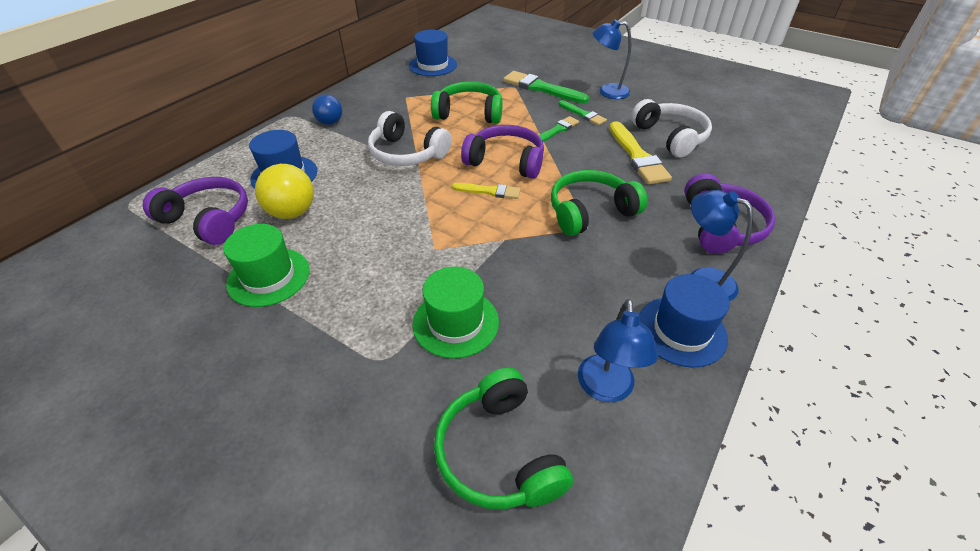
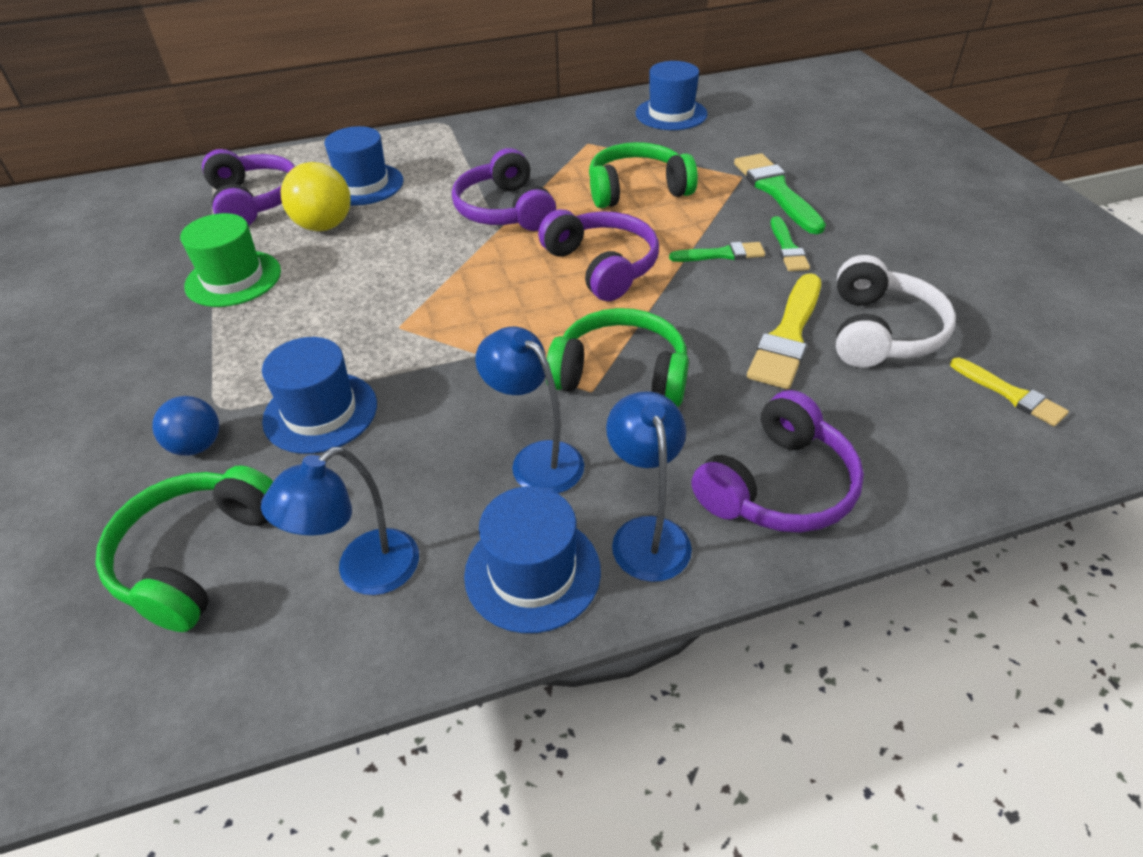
camera: 40 degrees right, 0 degrees up
blue ball [312,94,342,125] -> blue ball moved to [152,396,219,456]
white headphones [368,111,452,166] -> purple headphones [452,148,556,231]
green hat [412,267,499,359] -> blue hat [262,337,377,454]
green headphones [431,82,503,124] -> green headphones turned 60 degrees counterclockwise [589,142,698,208]
yellow brush [452,183,521,199] -> yellow brush moved to [950,358,1069,426]
blue lamp [592,19,631,99] -> blue lamp moved to [475,327,584,494]

